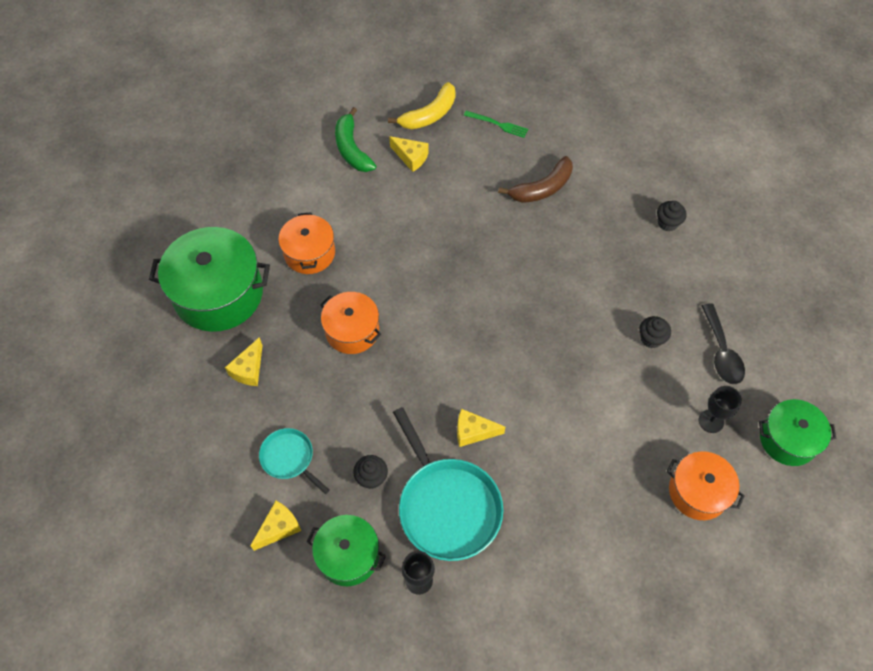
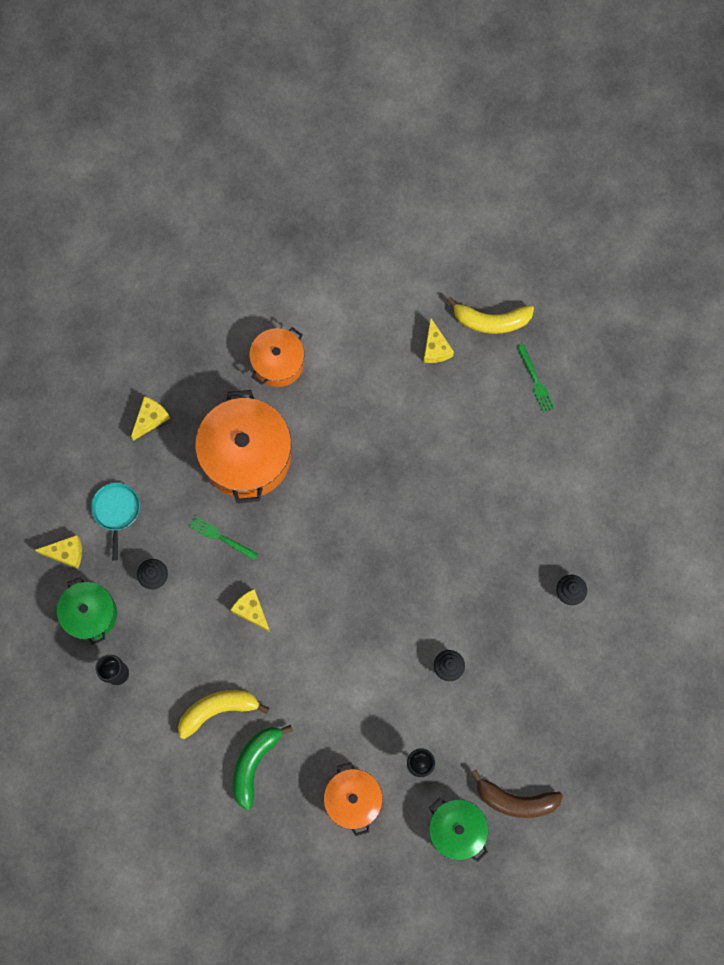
camera: 45 degrees right, 15 degrees up
green pot [149,227,270,332] -> none
yellow cheese [225,337,263,386] -> yellow cheese turned 150 degrees clockwise [131,396,170,441]
orange pot [320,292,381,354] -> orange pot [195,390,291,503], size x1.70
green banana [335,107,376,172] -> green banana moved to [233,725,293,810]
turquoise pan [393,407,504,561] -> none
brown banana [498,156,573,203] -> brown banana moved to [471,770,563,818]
black spoon [702,303,745,384] -> none
none -> yellow banana [178,690,269,739]
none -> green fork [189,516,258,560]

